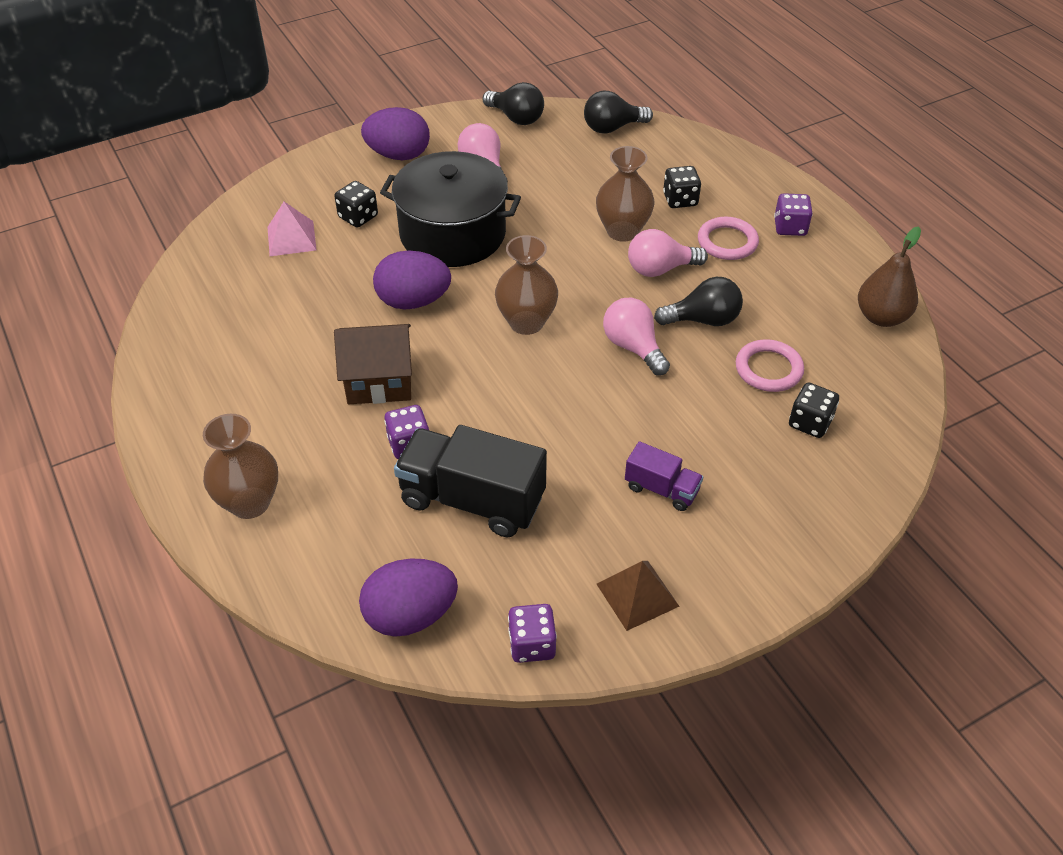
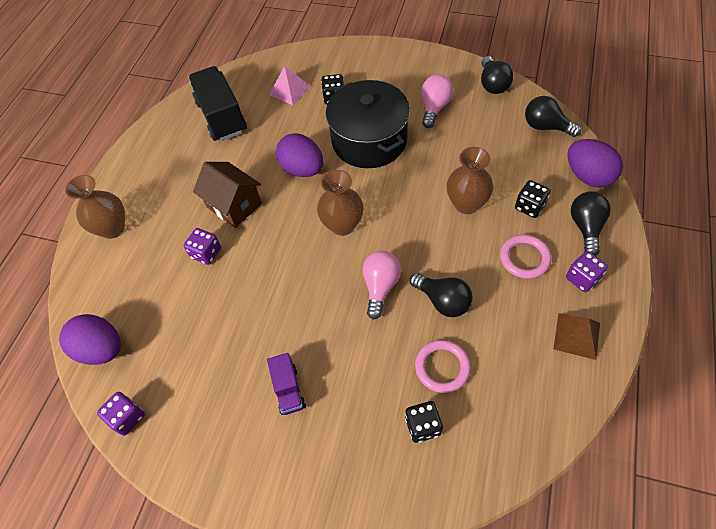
camera: 50 degrees right, 10 degrees up
purple egg [361,107,430,160] -> purple egg moved to [567,139,623,188]
black truck [394,425,547,537] -> black truck moved to [188,66,247,141]
brown pyramid [597,561,680,631] -> brown pyramid moved to [553,313,600,360]
pink light bulb [628,229,708,277] -> none
brown pear [858,227,921,327] -> none
none -> black light bulb [571,191,611,256]

